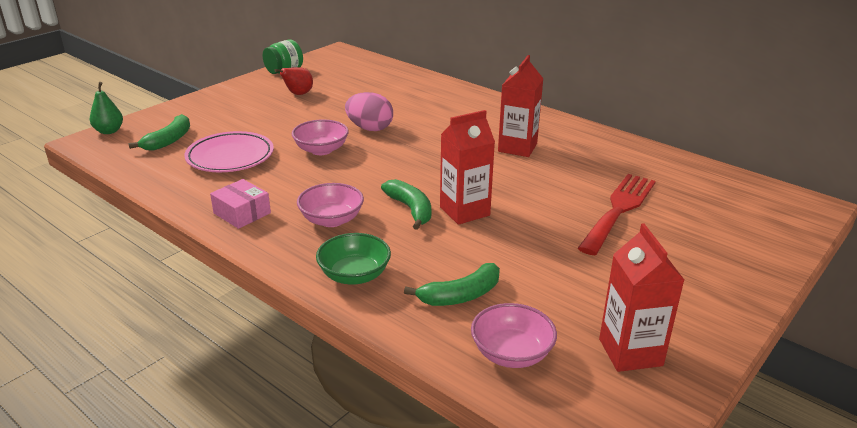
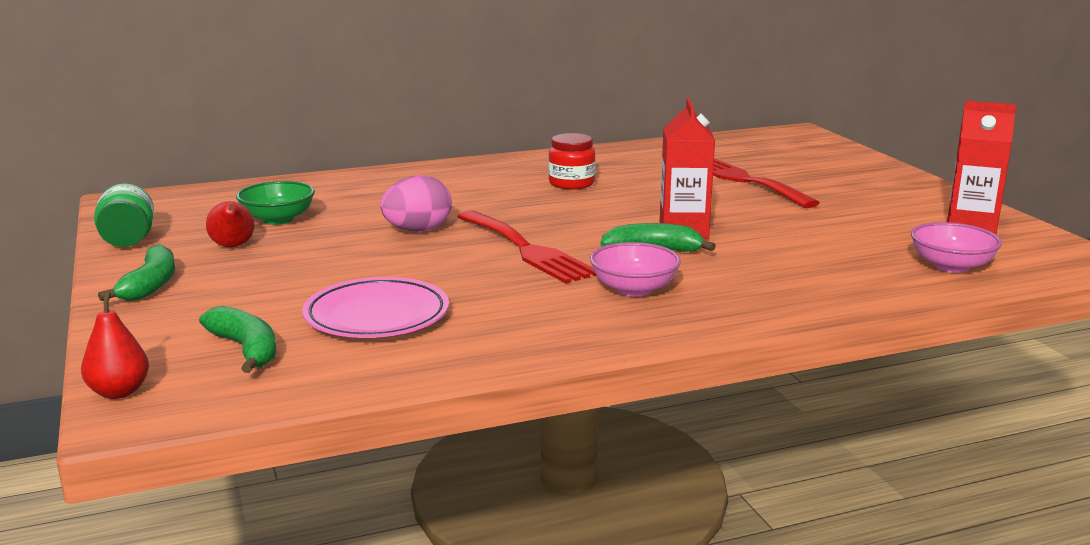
camera: 60 degrees left, 10 degrees down
green pear [90,82,123,134] -> red pear [81,292,149,399]
pink box [210,179,271,229] -> none
pink bowl [292,119,349,155] -> none
green bowl [316,233,391,285] -> green bowl moved to [236,181,315,225]
green banana [404,263,500,306] -> green banana moved to [98,244,175,301]
red carton [498,55,544,157] -> red jar [548,133,596,189]
none -> red fork [457,210,596,284]

